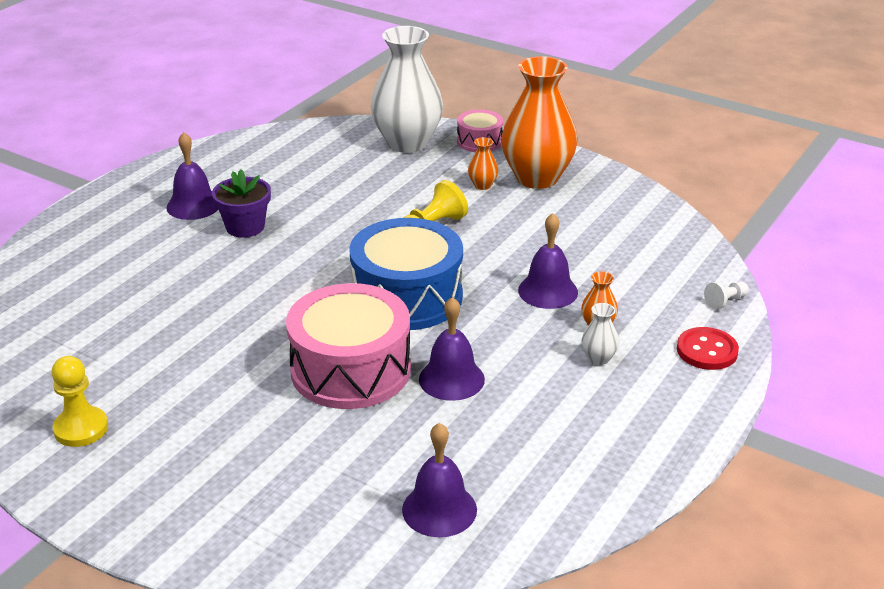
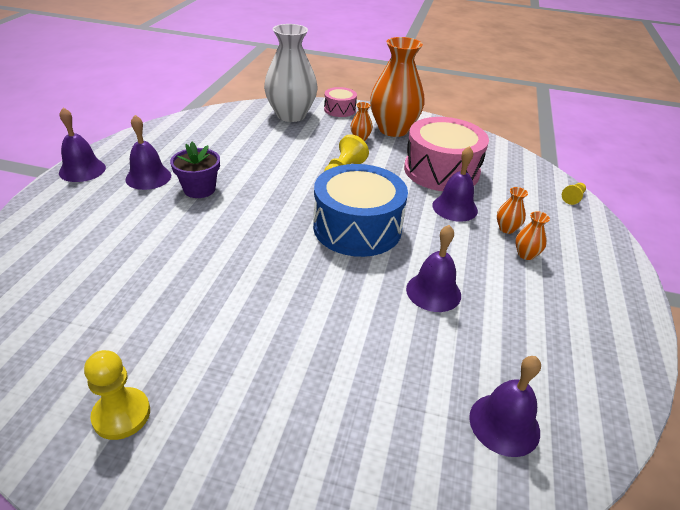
camera: 20 degrees left, 5 degrees up
pink drum [286,283,411,409] -> pink drum moved to [404,117,489,191]
white vase [581,303,619,365] -> orange vase [515,211,550,260]
red button [677,327,739,370] -> none
white pawn [704,282,749,310] -> yellow pawn [562,183,586,205]
none -> purple bell [59,107,106,182]

